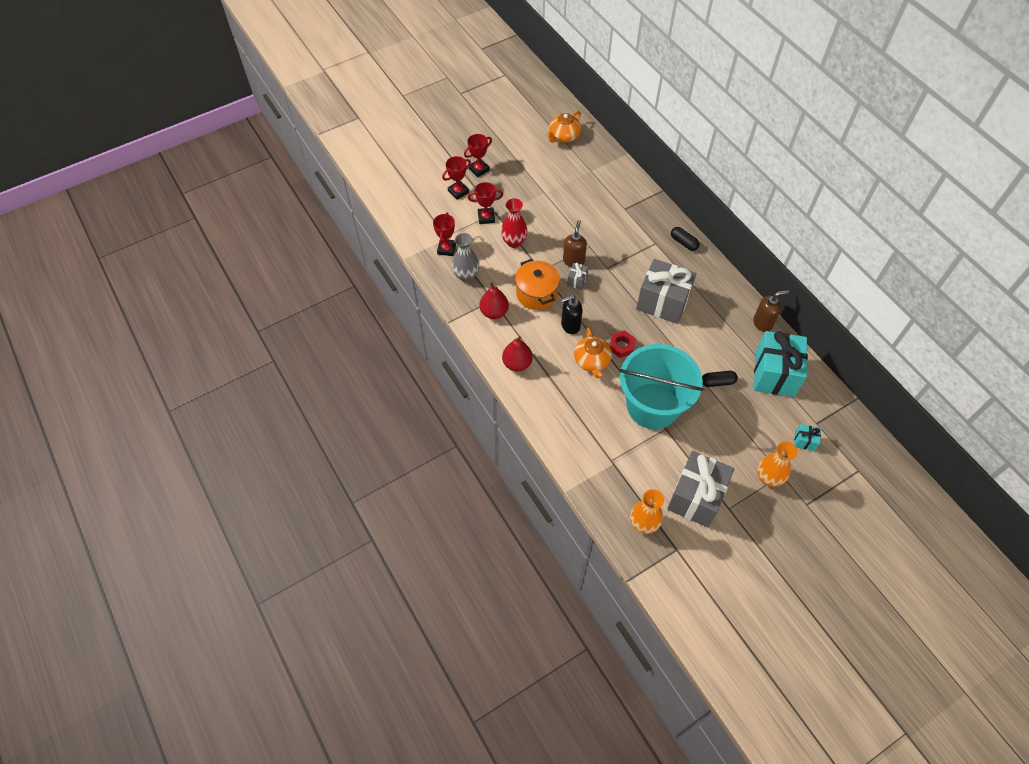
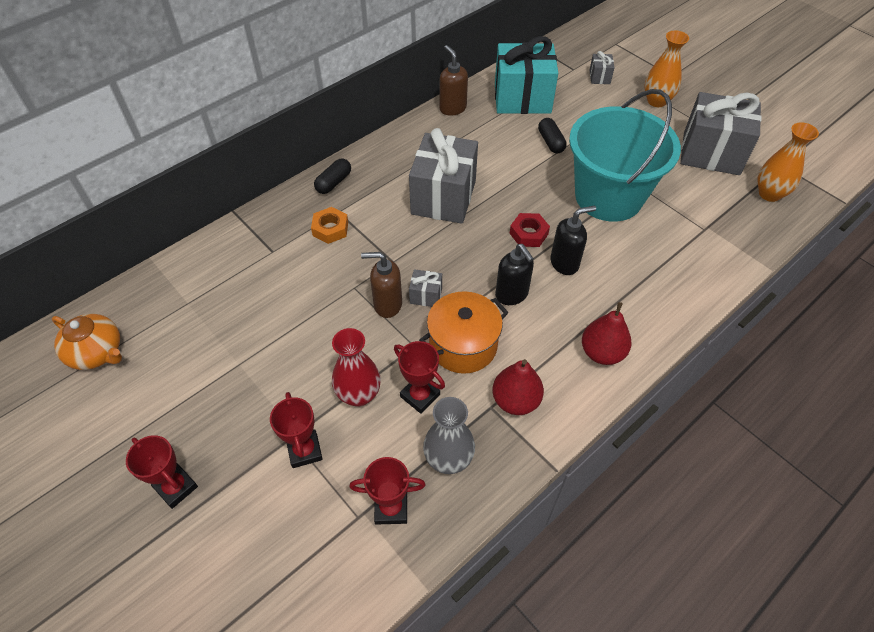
camera: 100 degrees left, 5 degrees down
red trophy [442,156,471,200] -> red trophy moved to [394,341,445,414]
orange teapot [574,328,612,378] -> black soap dispenser [550,205,596,275]
turquoise gift [794,424,821,451] -> grey gift [589,51,614,84]
none -> orange nut [311,207,348,244]

